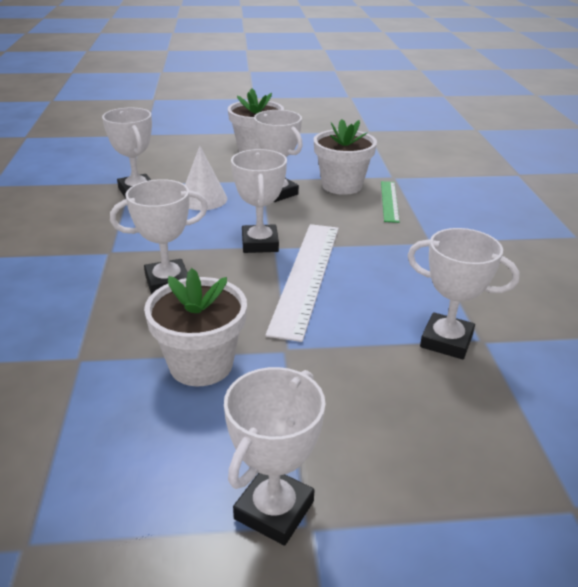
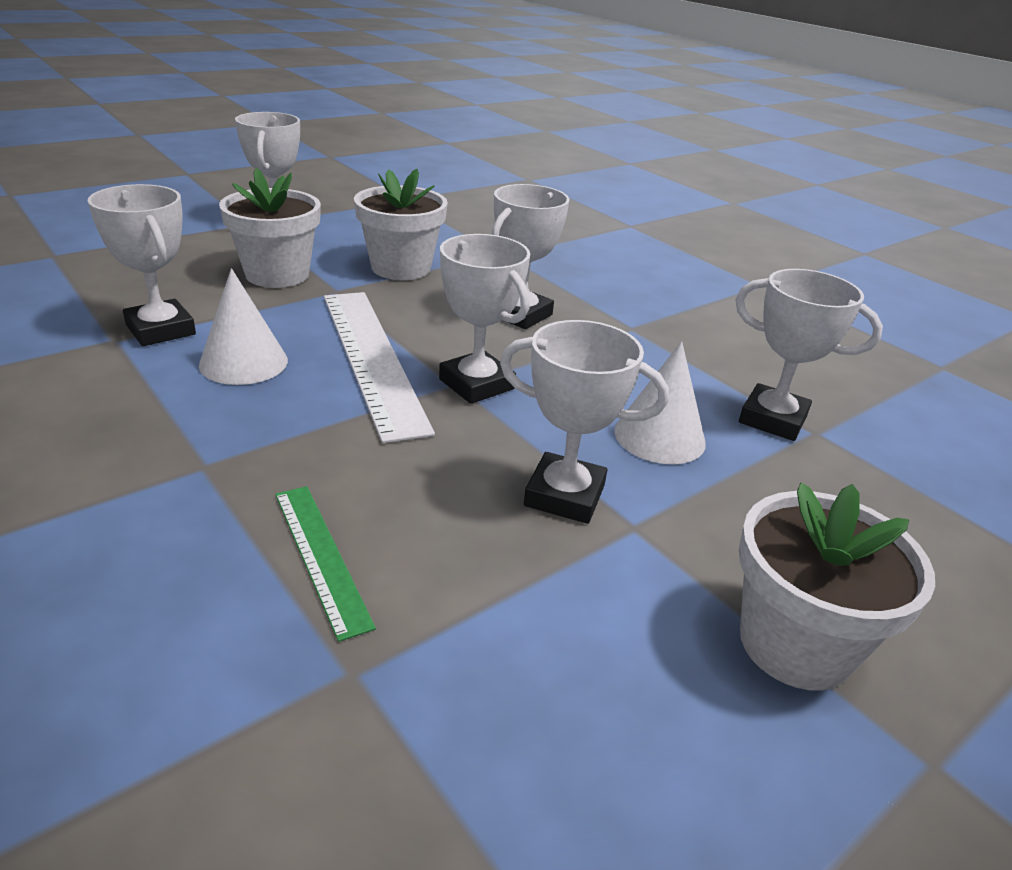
camera: 145 degrees right, 0 degrees up
white flower pot [314,119,377,195] -> white flower pot moved to [219,168,321,288]
white trophy [407,228,520,359] -> white trophy turned 60 degrees clockwise [87,184,196,346]
none -> white cone [199,268,288,385]

